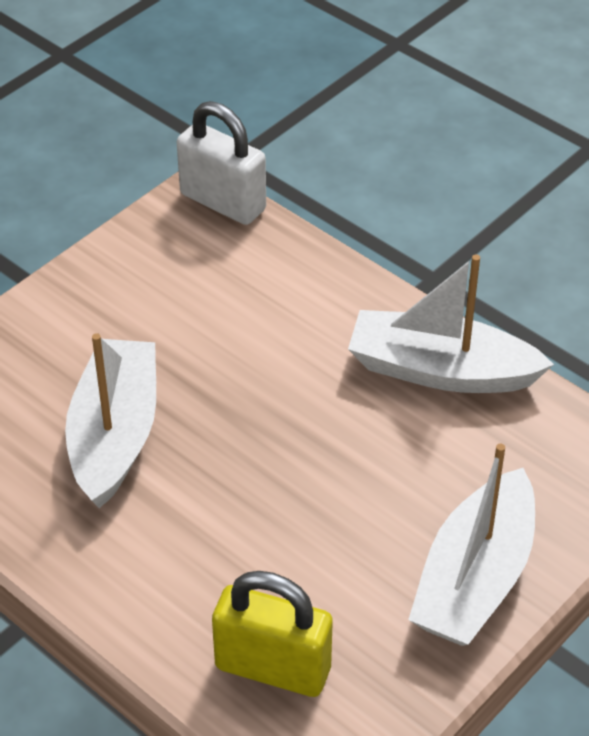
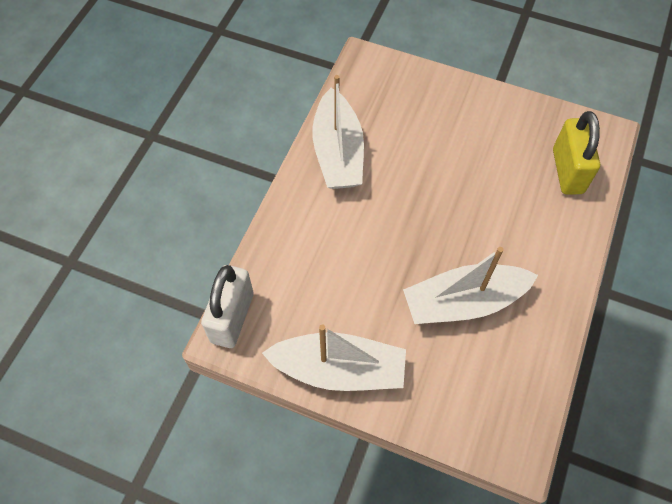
camera: 110 degrees left, 15 degrees up
white boat [408,443,535,646] -> white boat moved to [262,324,406,391]

